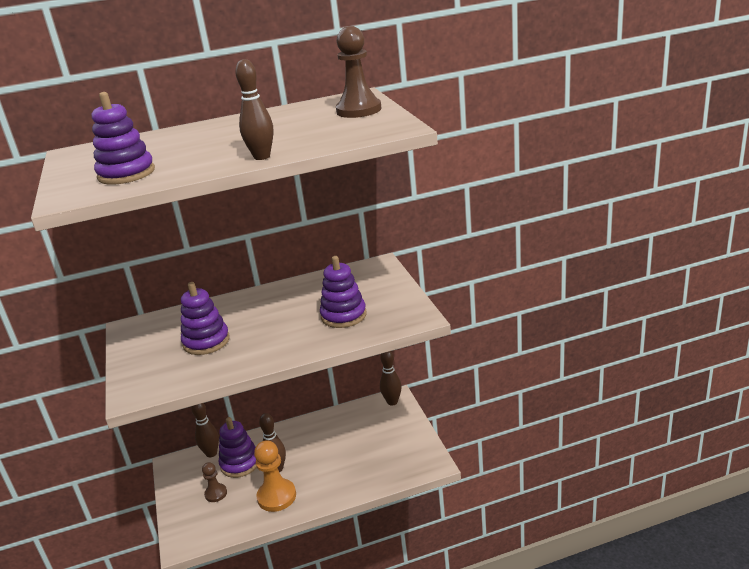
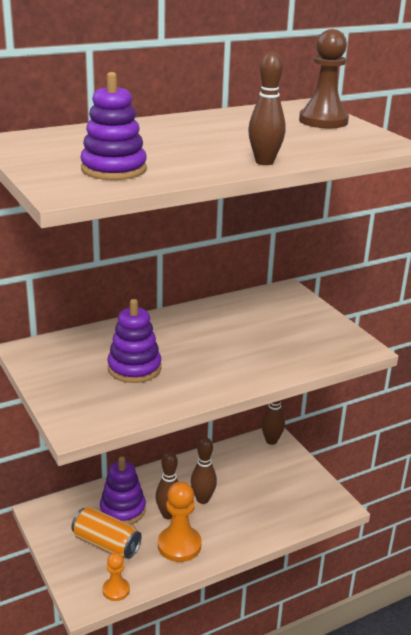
camera: 15 degrees left, 0 degrees up
brown bowling pin [191,403,219,457] -> brown bowling pin moved to [191,437,217,504]
brown pawn [202,462,227,502] -> orange can [72,507,142,559]
purple stacking toy [320,256,366,328] -> none
none -> orange pawn [103,552,130,601]

